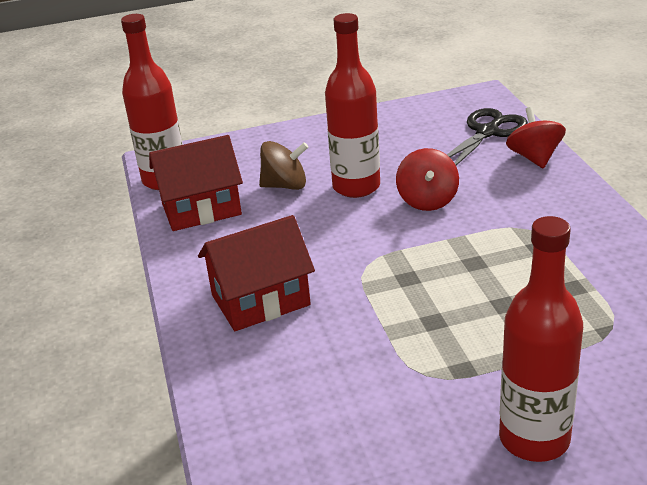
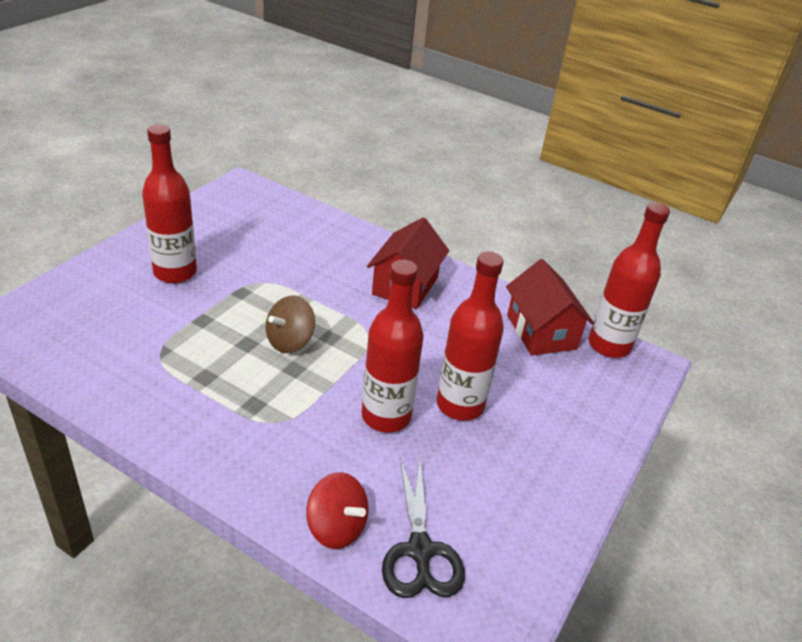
camera: 130 degrees right, 5 degrees up
red house [149,135,243,231] -> red house turned 45 degrees counterclockwise [506,259,594,356]
brown spinning top [259,141,308,190] -> brown spinning top moved to [266,295,315,353]
red spinning top [396,148,459,211] -> red bottle [362,260,424,433]

